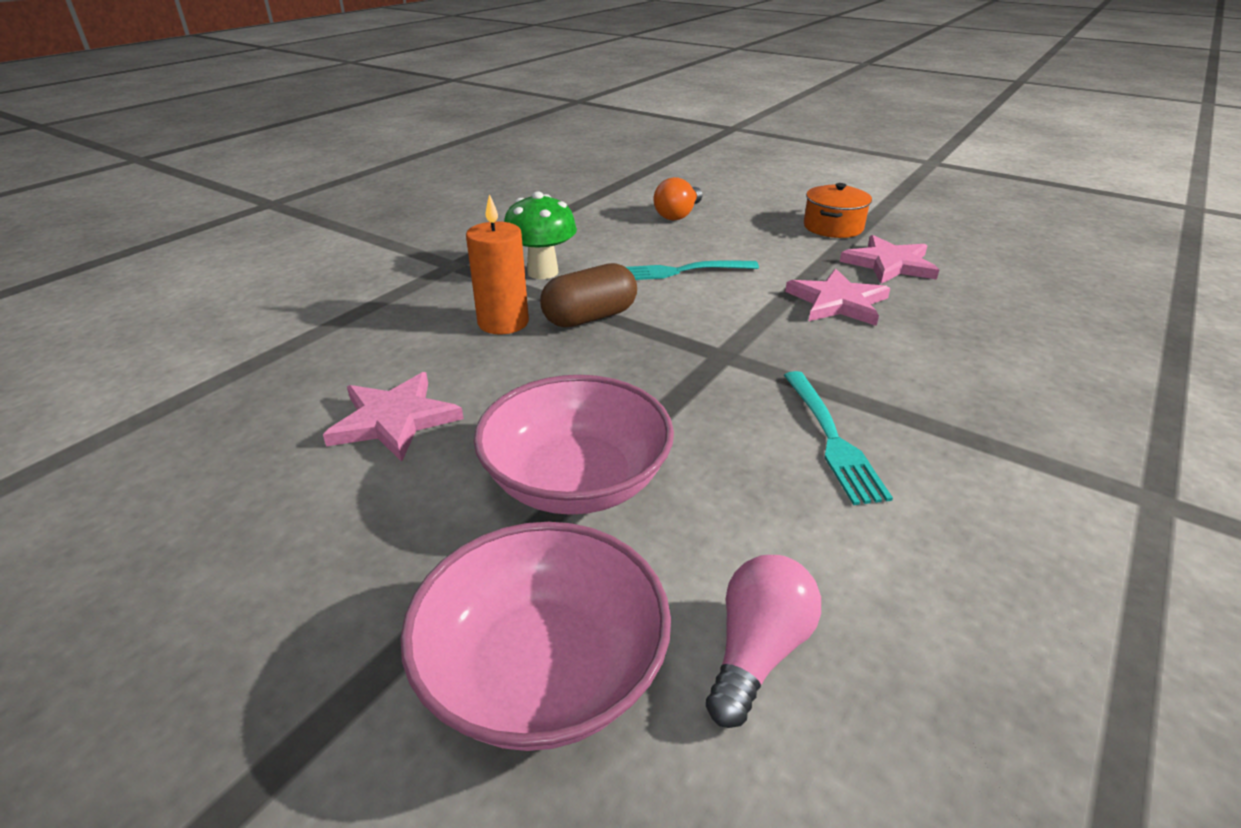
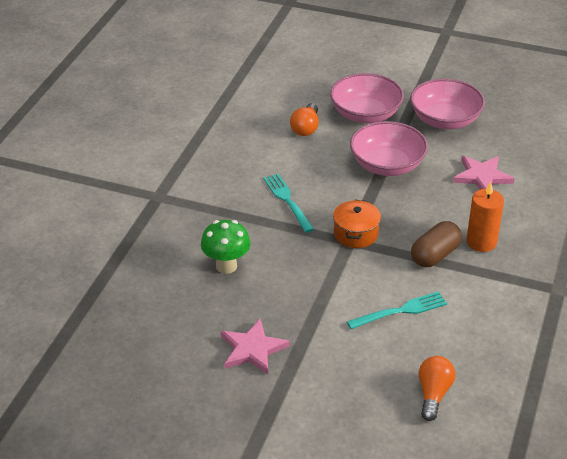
camera: 165 degrees right, 5 degrees up
green mushroom [504,191,577,279] -> green mushroom moved to [201,220,251,274]
pink light bulb [706,555,821,728] -> orange light bulb [290,103,319,136]
pink star [785,269,890,326] -> none
orange pot [804,183,872,238] -> orange pot moved to [333,200,381,248]
none -> pink bowl [410,79,485,129]

